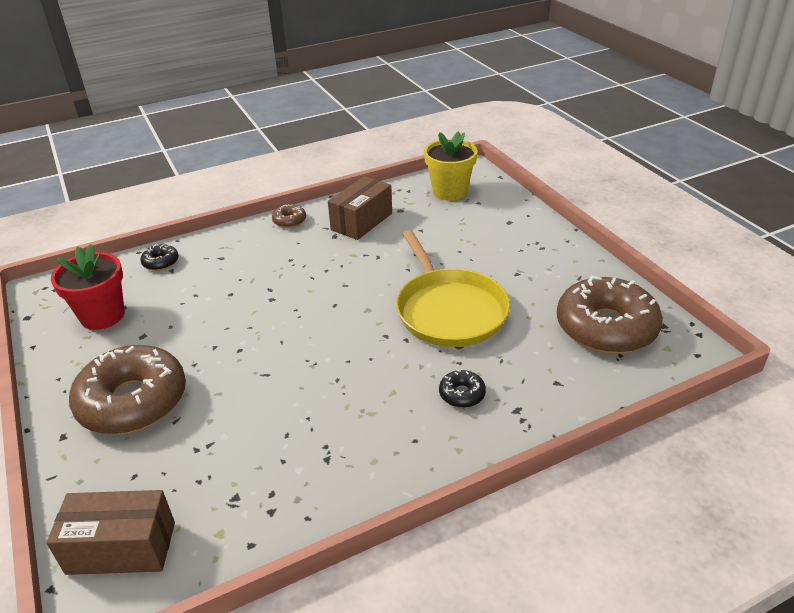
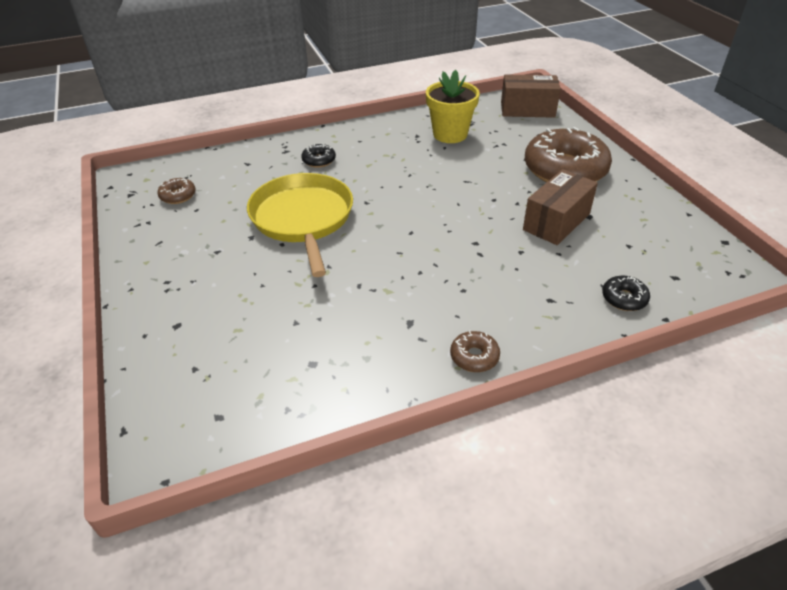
camera: 175 degrees left, 5 degrees up
red flower pot [51,244,125,330] -> none
brown box [328,176,392,240] -> brown box moved to [523,169,598,245]
yellow flower pot [424,131,478,200] -> yellow flower pot moved to [426,70,480,143]
brown donut [557,276,663,354] -> brown donut [157,178,196,204], size x0.42

